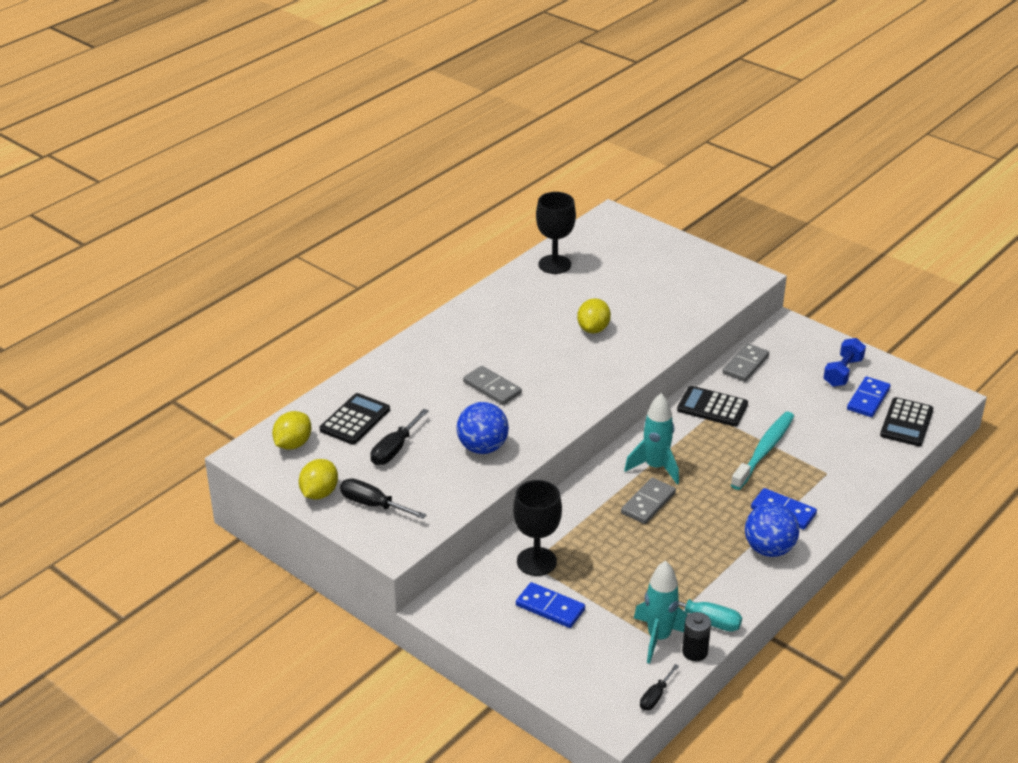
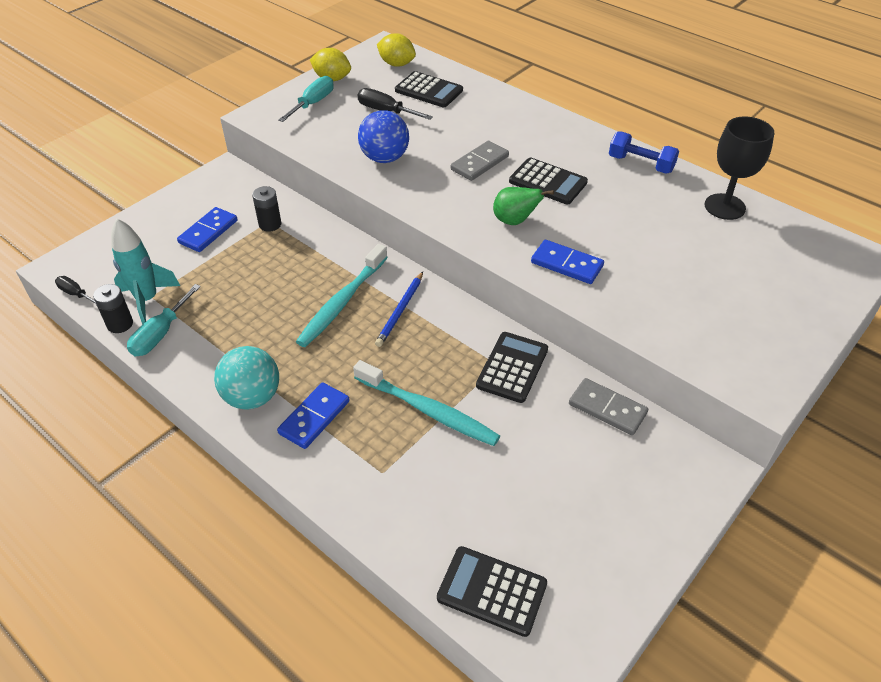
camera: 90 degrees right, 10 degrees up
black screwdriver [340,478,426,519] -> turquoise screwdriver [278,76,333,122]
black goblet [513,480,562,576] -> black battery [252,186,281,232]
yellow lemon [577,298,611,333] -> none
grey domino [621,478,676,524] -> turquoise toothbrush [296,244,388,347]
turquoise rocket [624,393,679,484] -> blue pencil [375,272,423,347]
blue ball [745,503,799,557] -> turquoise ball [214,346,279,410]
blue dumbbell [823,338,866,387] -> blue dumbbell moved to [609,131,679,174]
blue domino [847,377,891,417] -> blue domino moved to [531,240,604,284]
none -> green pear [493,187,554,225]
none -> black calculator [509,158,588,205]

